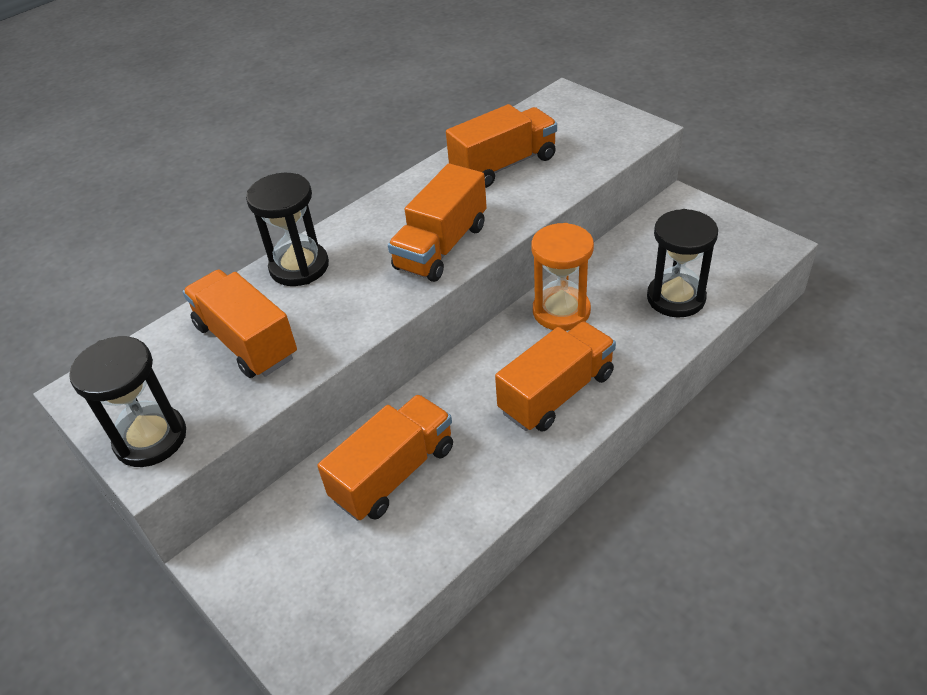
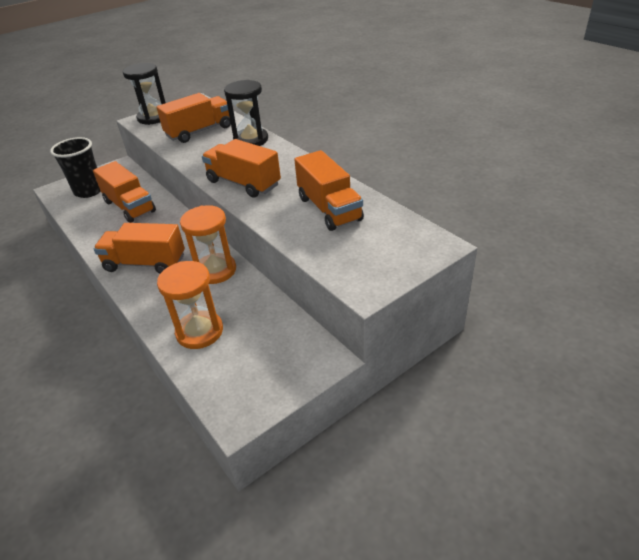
camera: 95 degrees right, 5 degrees down
orange truck [495,322,616,432] -> orange truck turned 135 degrees clockwise [94,223,185,273]
black hourglass [647,209,718,318] -> orange hourglass [157,261,223,349]
none -> black cup [50,137,101,198]

